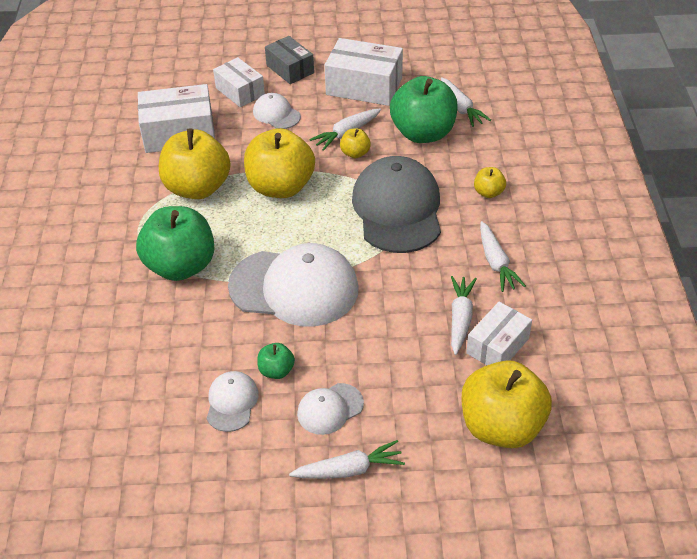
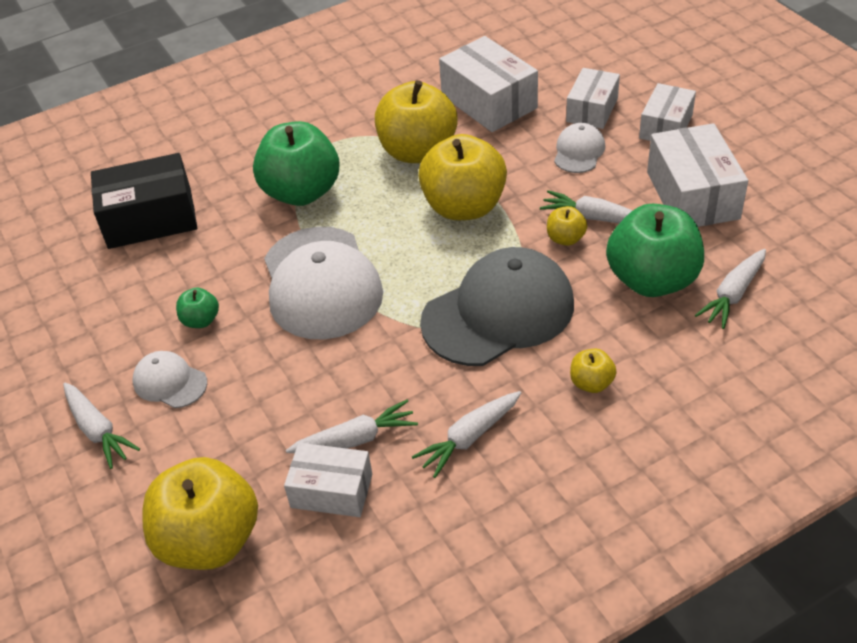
camera: 65 degrees right, 0 degrees up
white cap [207,371,259,432] -> none
grey box [265,36,314,84] -> white box [639,83,696,141]
none -> black box [91,153,197,249]

